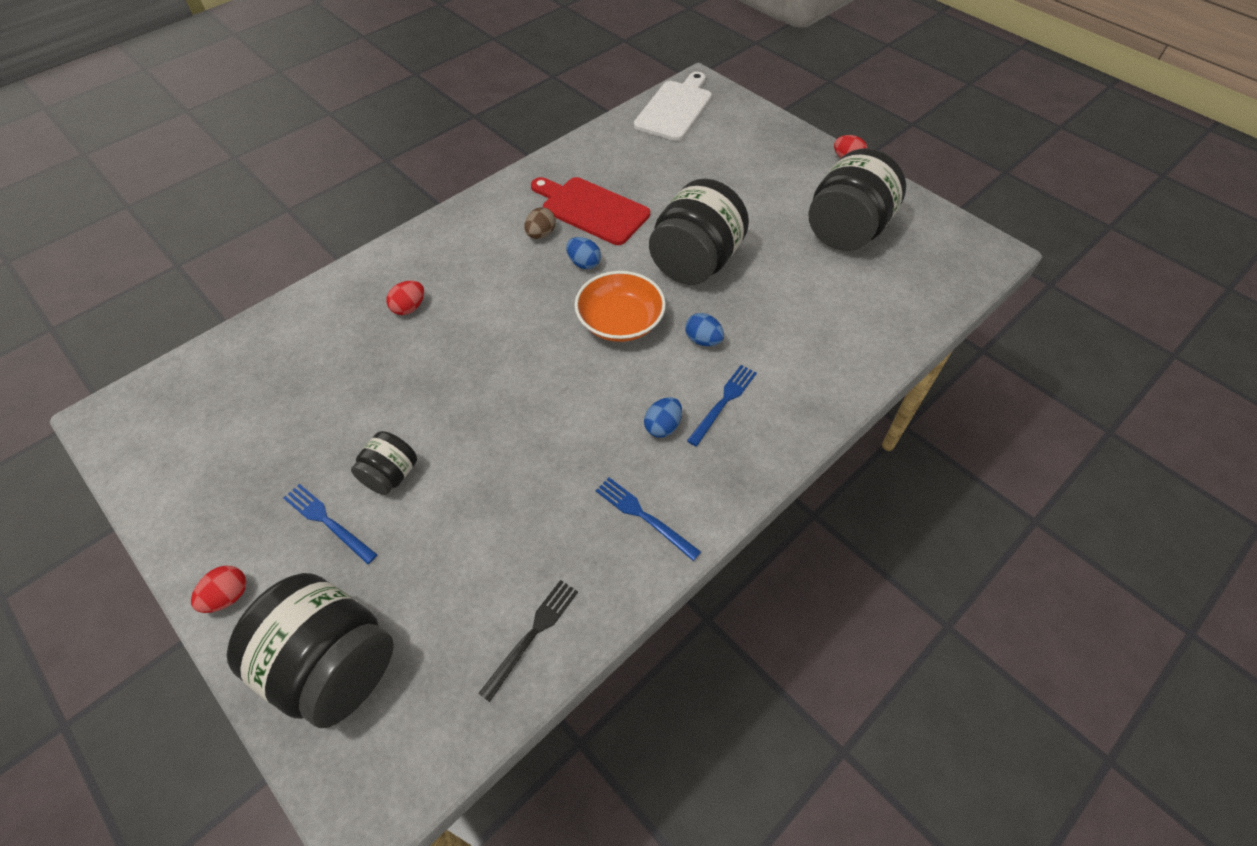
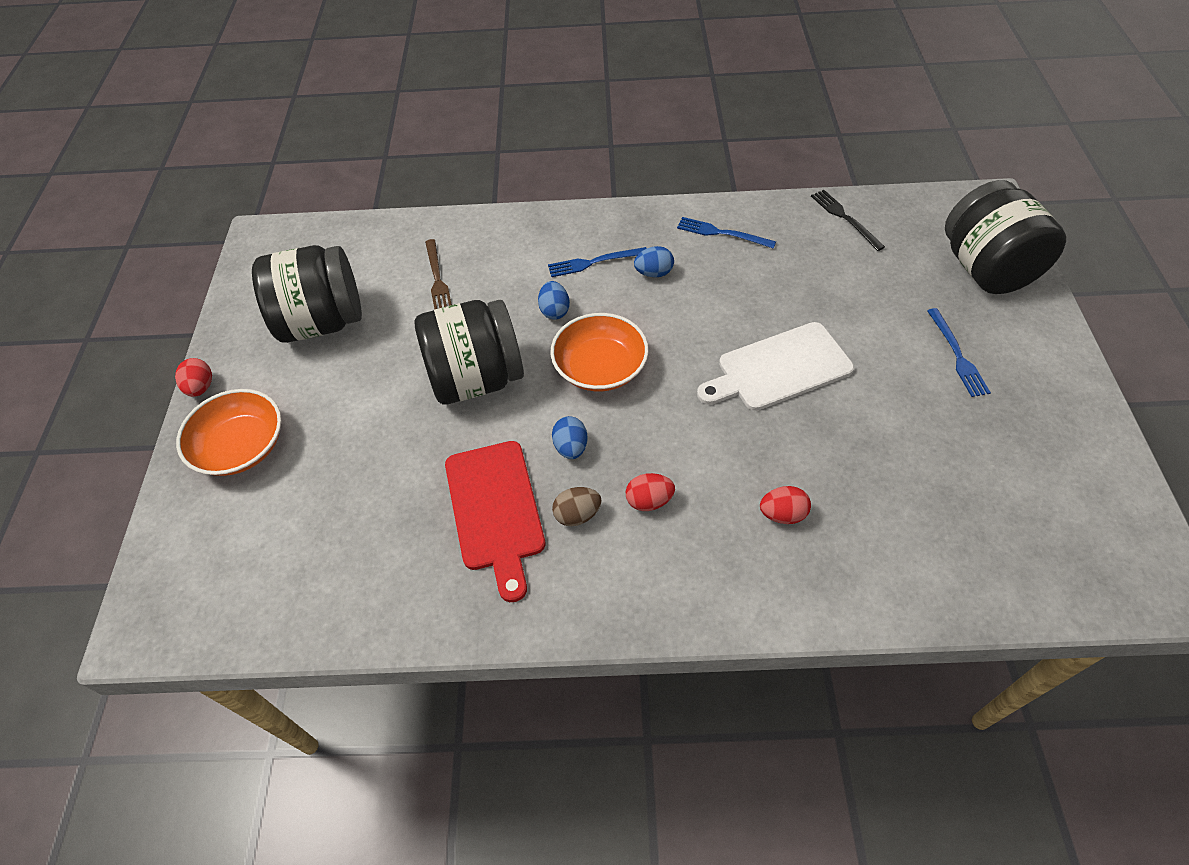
camera: 135 degrees left, 0 degrees up
red egg [191,566,246,613] -> red egg moved to [626,473,675,511]
black jar [351,431,417,495] -> none
black fork [478,580,578,702] -> black fork turned 75 degrees clockwise [811,190,885,251]
blue fork [595,477,701,561] -> blue fork turned 120 degrees clockwise [677,217,776,249]
white cutting board [634,72,712,141] -> white cutting board moved to [697,322,854,411]
none -> orange bowl [176,389,282,476]
none -> brown fork [425,239,452,309]

